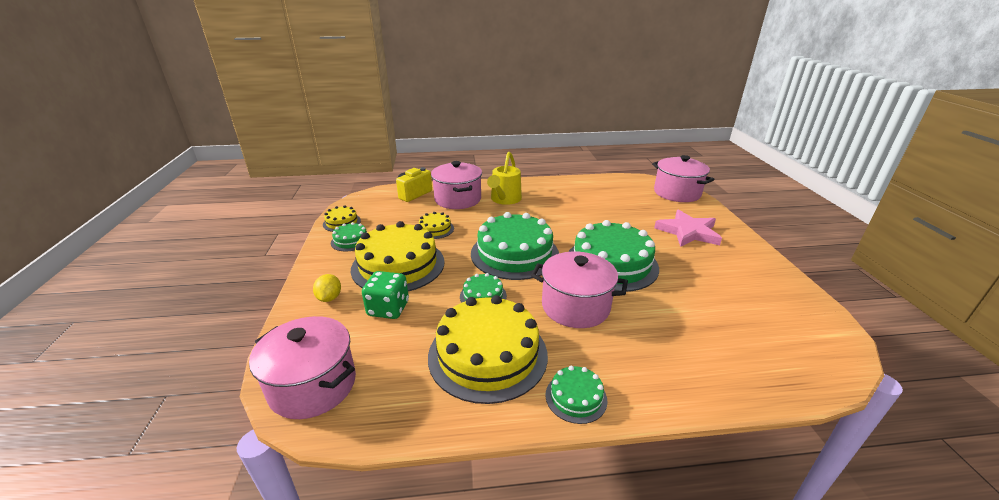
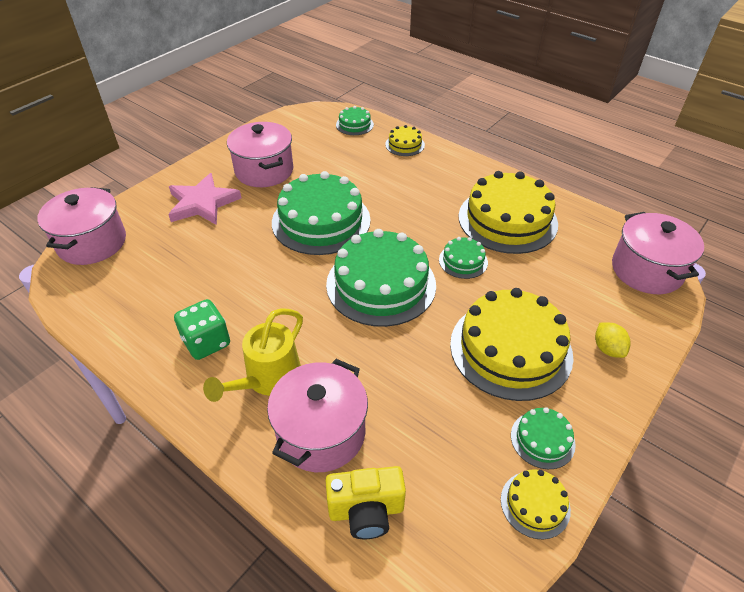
camera: 135 degrees left, 15 degrees up
yellow lemon [313,274,341,302] -> yellow lemon turned 60 degrees counterclockwise [595,323,631,358]
green dice [362,271,409,319] -> green dice moved to [174,299,230,360]
yellow cake [419,212,454,239] -> yellow cake moved to [385,125,425,156]
yellow watering can [487,152,522,205] -> yellow watering can turned 150 degrees clockwise [203,308,303,402]
pink pot [531,251,628,328] -> pink pot moved to [227,122,293,187]
green cake [545,366,608,424] -> green cake moved to [336,106,374,135]

